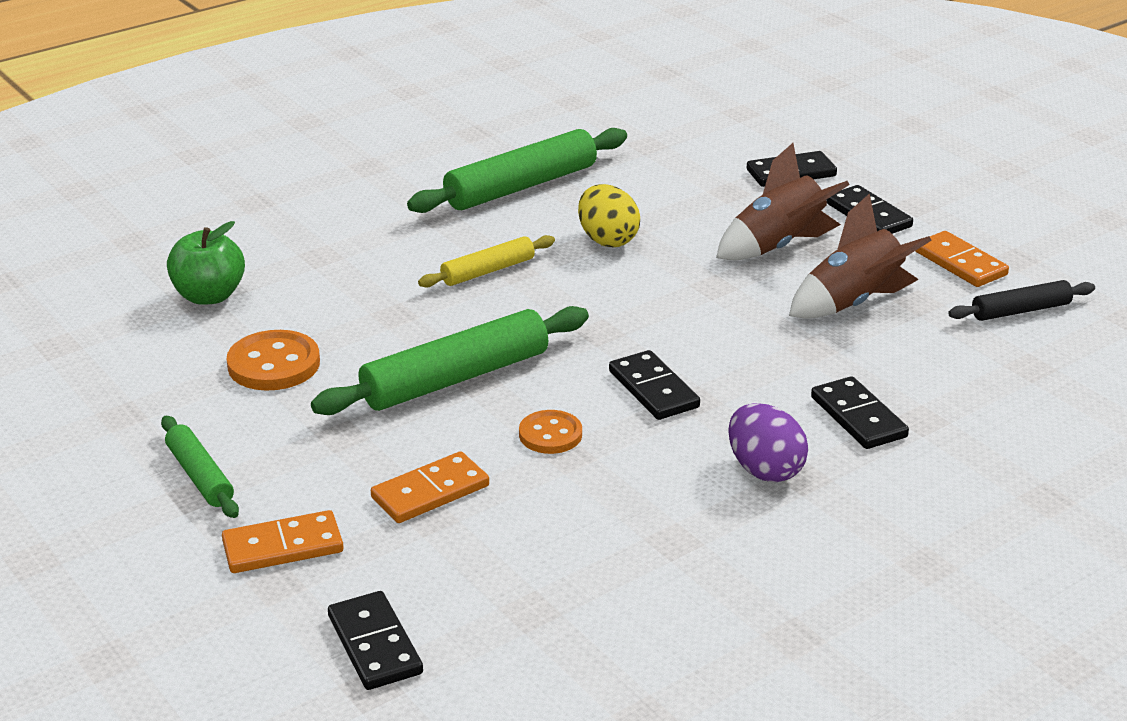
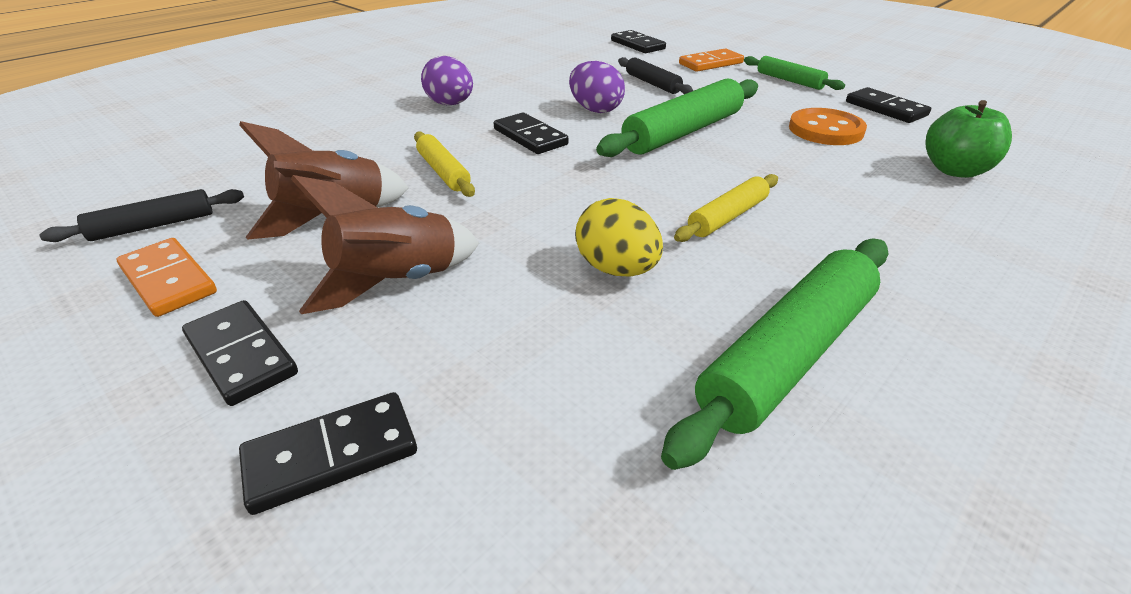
camera: 170 degrees right, 5 degrees up
orange domino [371,451,489,523] -> black rolling pin [618,57,693,94]
orange button [519,410,582,454] -> purple egg [569,61,625,113]
black domino [811,376,909,449] -> black domino moved to [846,87,931,123]
none -> yellow rolling pin [414,132,475,197]

